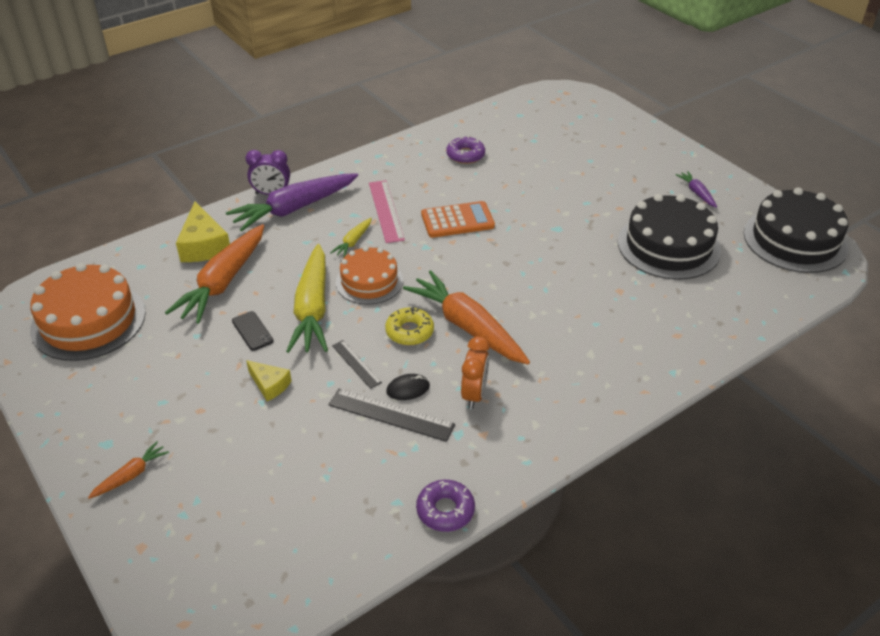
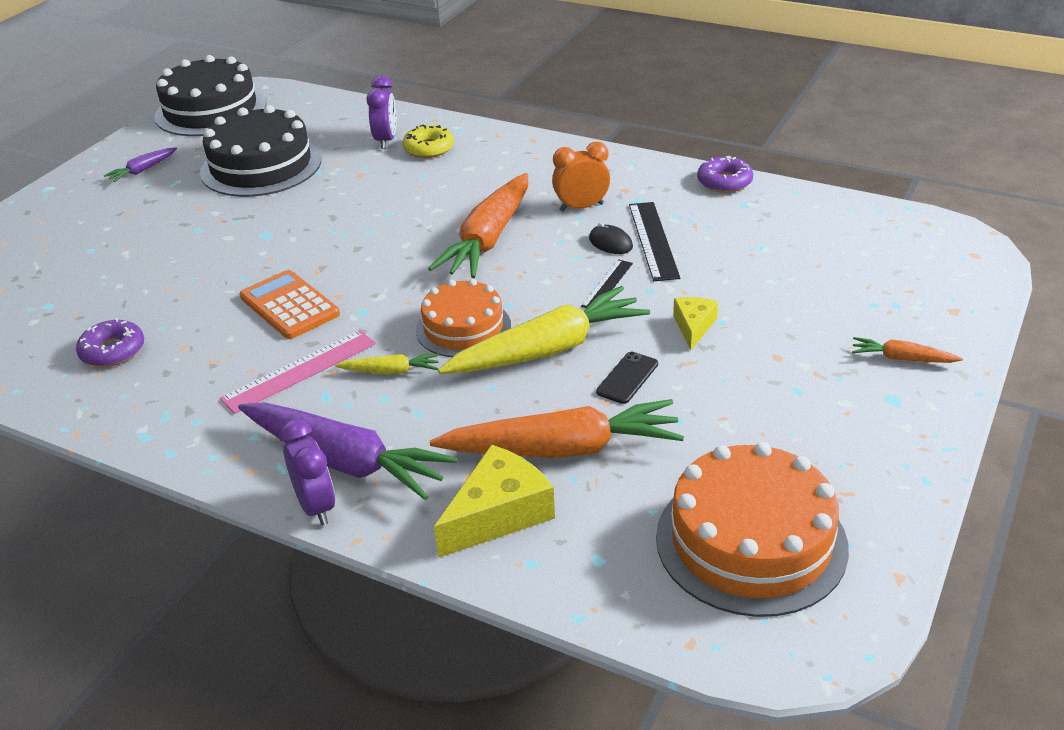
camera: 115 degrees left, 5 degrees down
yellow donut [385,307,434,345] -> yellow donut moved to [402,125,454,158]
none -> purple clock [367,76,397,149]

